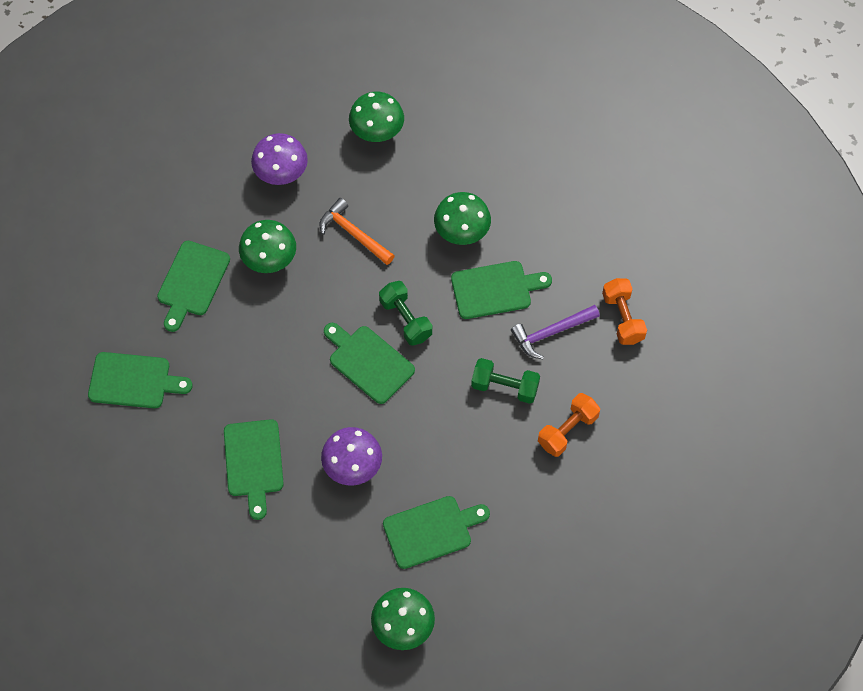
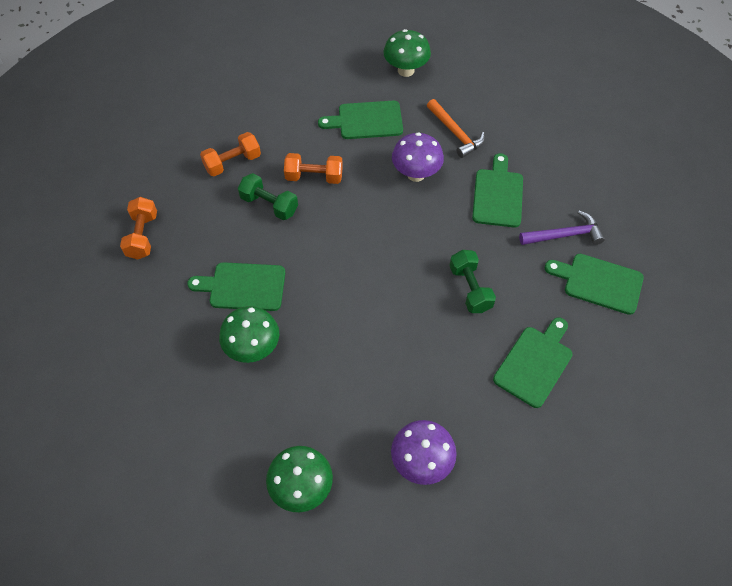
camera: 165 degrees left, 5 degrees down
green mushroom [239,220,296,273] -> none
orange hammer [319,198,395,265] -> orange hammer moved to [427,99,485,158]
green cutting board [324,323,415,404] -> none
green dumbbell [379,281,432,346] -> green dumbbell moved to [449,250,496,313]
purple hammer [511,305,600,359] -> purple hammer moved to [519,211,605,245]
none -> orange dumbbell [284,153,343,184]

